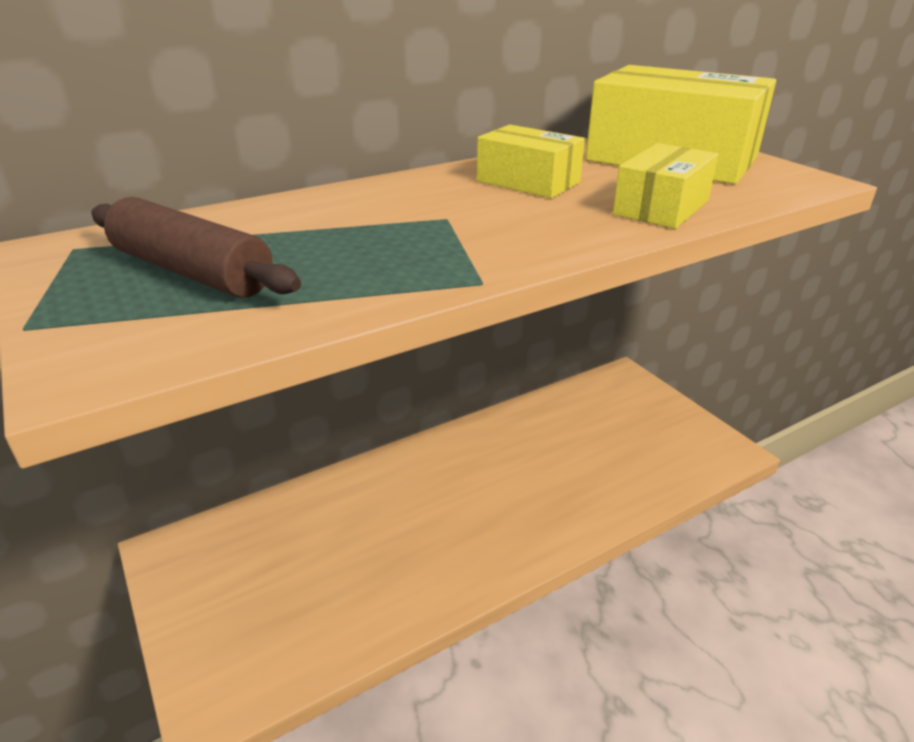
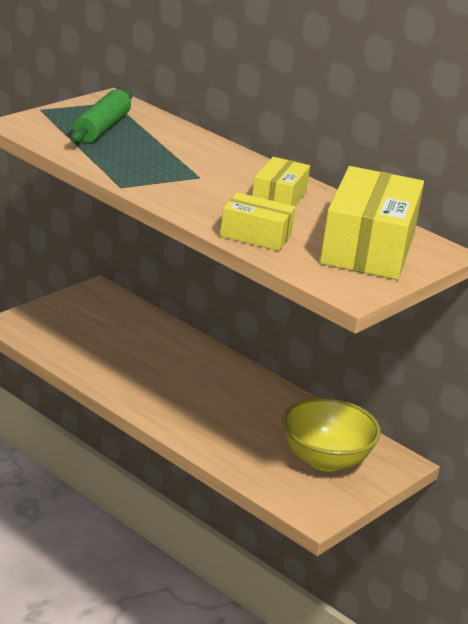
camera: 70 degrees right, 5 degrees down
brown rolling pin [91,197,301,298] -> green rolling pin [70,89,132,143]
none -> yellow bowl [282,398,381,472]

